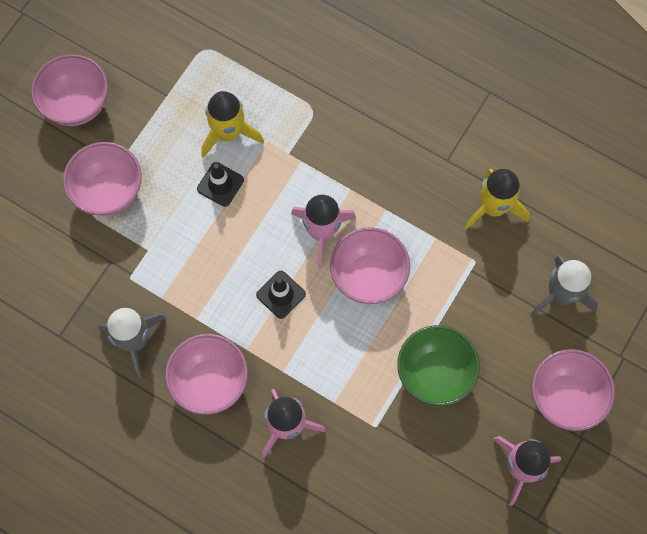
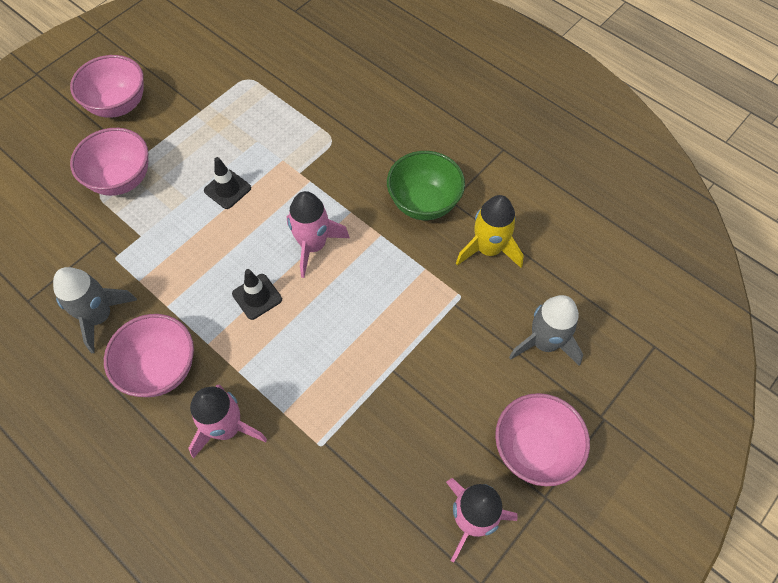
camera: 10 degrees right, 10 degrees down
yellow rocket [201,91,264,158] -> none
pink bowl [330,227,410,304] -> none
green bowl [397,325,480,406] -> green bowl moved to [387,151,465,220]

